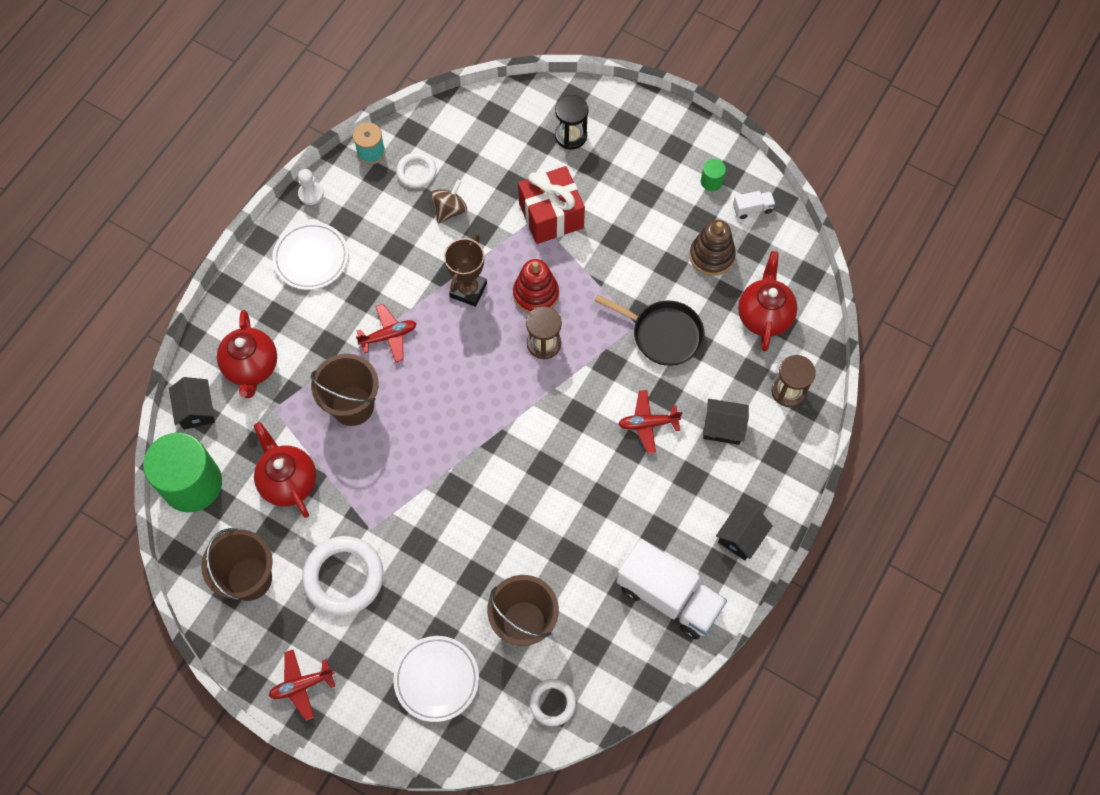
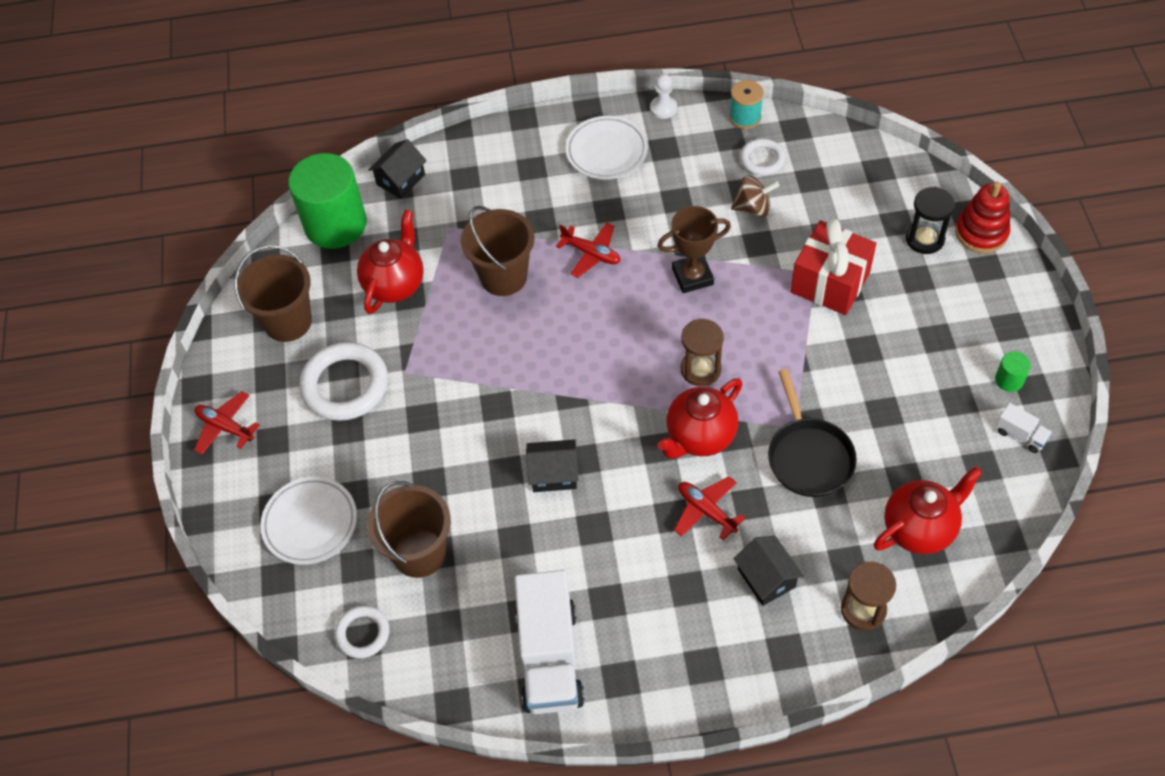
camera: 55 degrees right, 10 degrees down
red teapot [217,310,277,398] -> red teapot moved to [657,378,743,459]
red stacking toy [513,259,559,313] -> red stacking toy moved to [955,182,1010,253]
brown stacking toy [689,220,736,276] -> none
black house [716,503,773,560] -> black house moved to [526,439,579,492]

